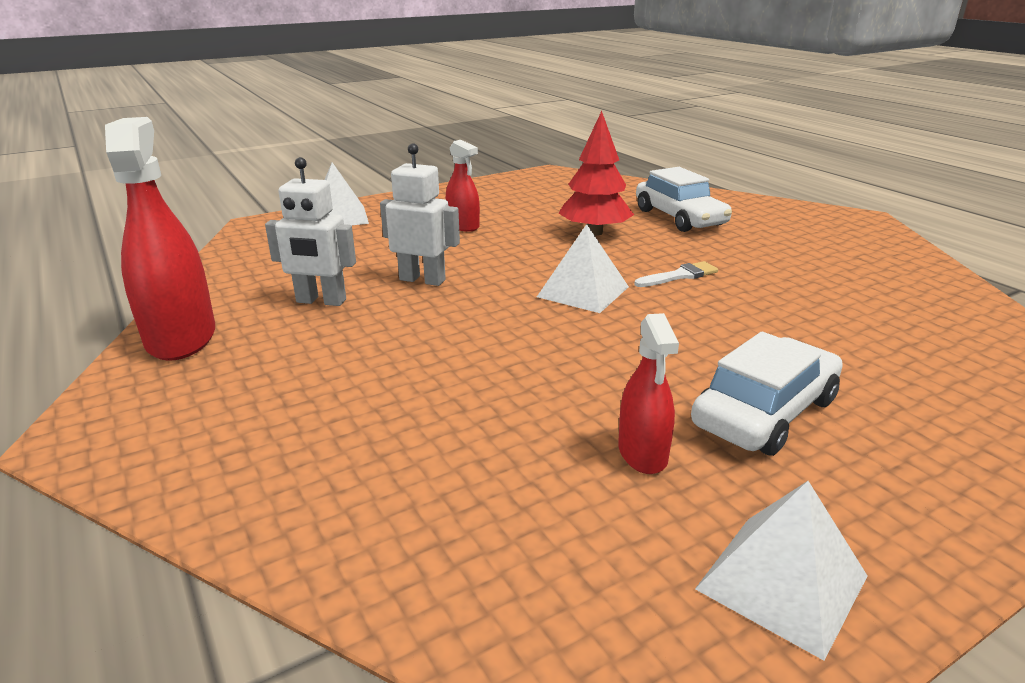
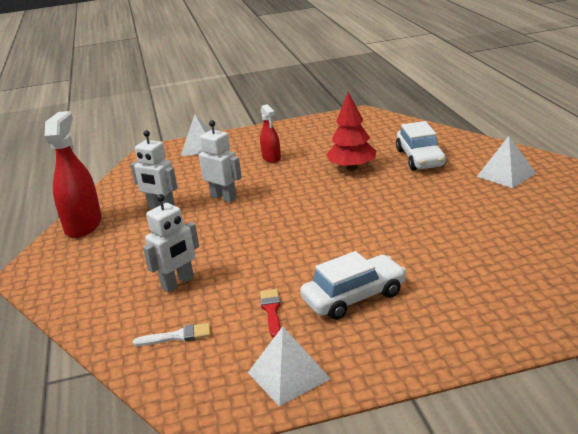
camera: 20 degrees right, 0 degrees up
white pyramid [537,224,629,313] -> white pyramid moved to [477,136,536,188]
red spray bottle [618,313,679,474] -> red brush [260,289,281,338]
white brush [634,261,718,287] -> white brush moved to [133,323,210,346]
none -> white robot [143,194,199,292]

